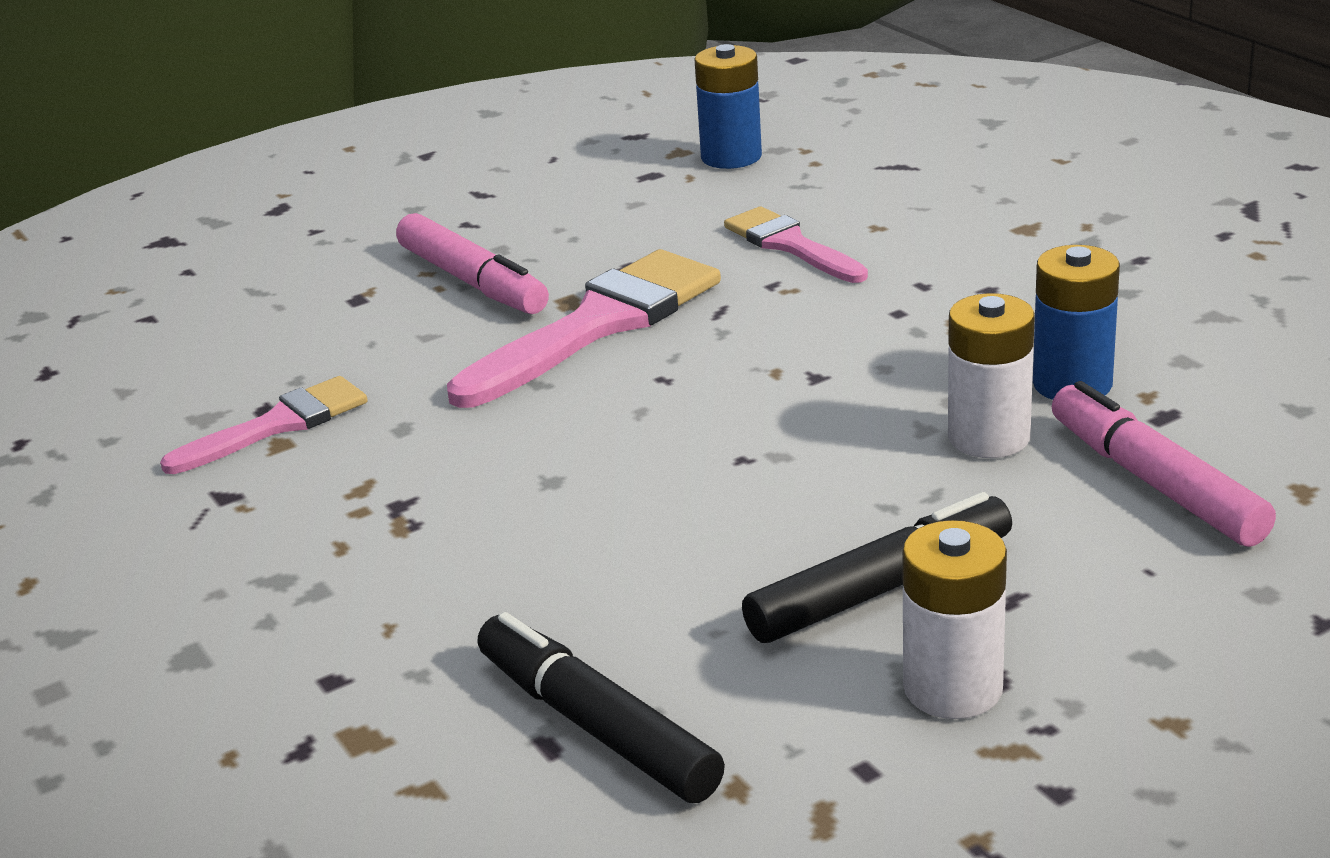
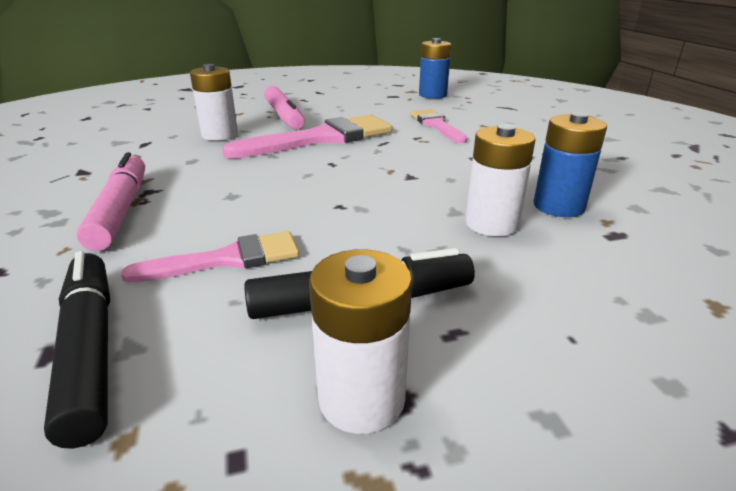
camera: 15 degrees right, 0 degrees up
pink brush [160,376,367,474] -> pink brush moved to [121,231,299,283]
pink marker [1051,381,1276,547] -> pink marker moved to [77,152,145,251]
none -> white battery [190,64,238,141]

